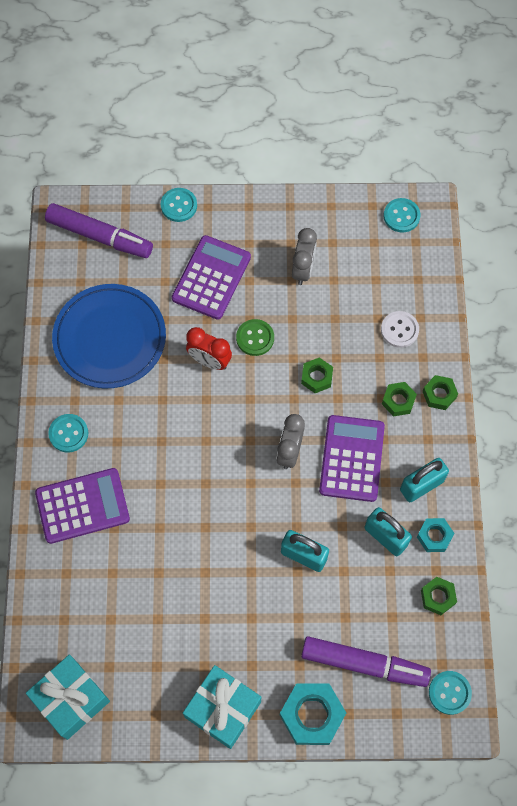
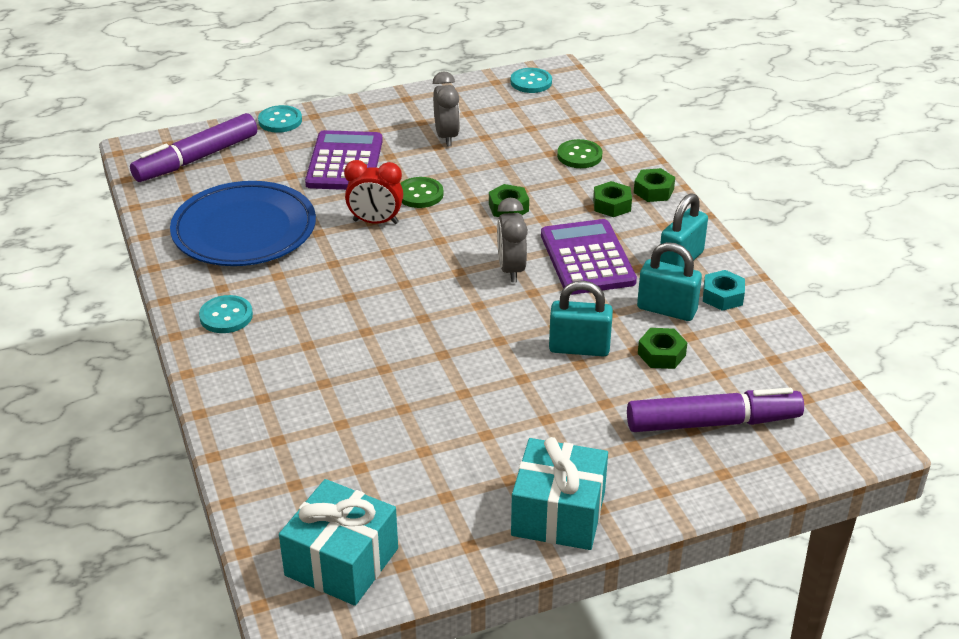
camera: 20 degrees left, 30 degrees down
purple calculator [35,468,130,544] -> none
purple marker [45,203,153,258] -> purple marker turned 135 degrees clockwise [130,113,257,182]
turquoise nut [280,684,346,745] -> none
white button [381,311,419,348] -> green button [557,139,603,168]
green nut [421,577,457,615] -> green nut moved to [638,328,688,369]
turquoise button [429,671,472,715] -> none

